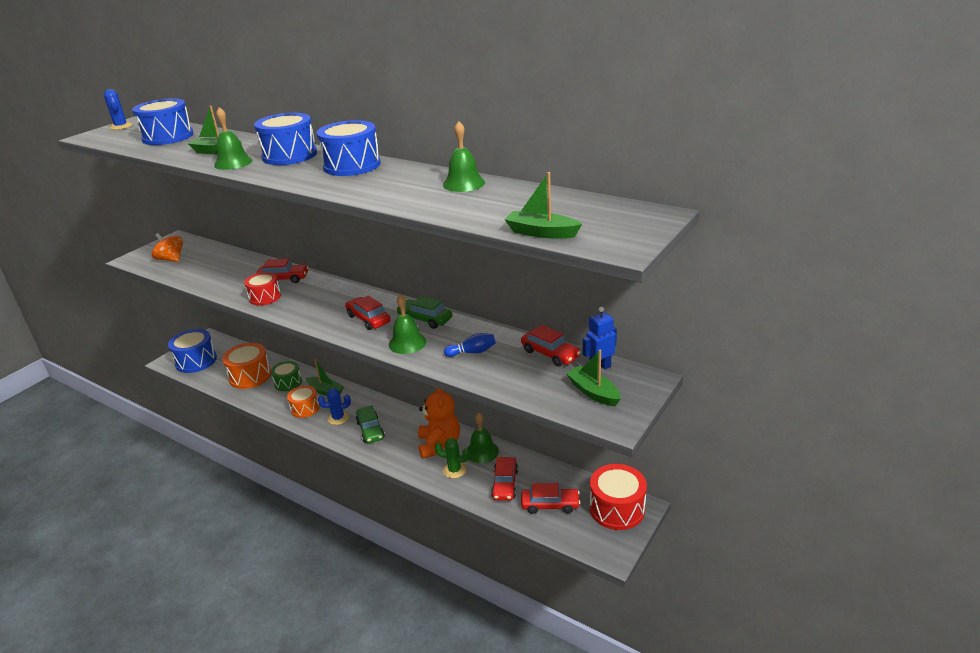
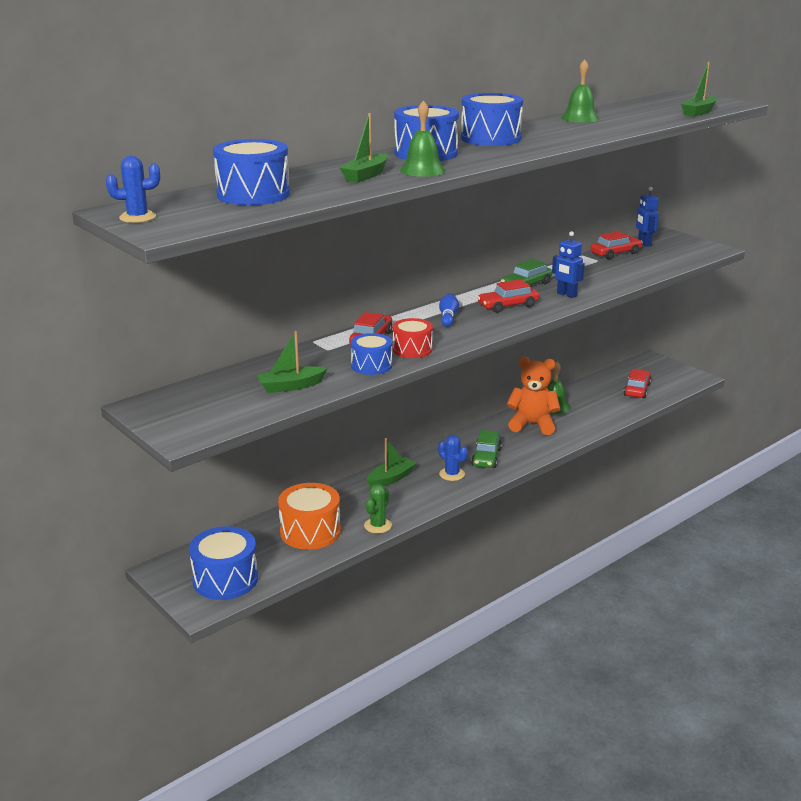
camera: 75 degrees left, 5 degrees down
orange spinning top [152,233,183,262] -> none
green drum [271,361,302,391] -> none
orange drum [287,385,320,418] -> none
blue cactus [318,388,351,425] -> blue cactus turned 45 degrees counterclockwise [438,435,468,481]
green car [356,405,385,443] -> green car turned 105 degrees clockwise [471,430,502,468]
green bell [389,294,426,354] -> blue robot [552,231,585,298]
green cactus [435,438,470,478] -> green cactus moved to [364,484,392,534]
blue bowling pin [444,333,496,357] -> blue bowling pin moved to [439,293,459,327]
red car [491,457,518,501] -> none
green boat [566,350,621,406] -> green boat moved to [256,331,327,393]
red drum [590,464,647,530] -> none
none -> blue drum [351,333,392,375]

